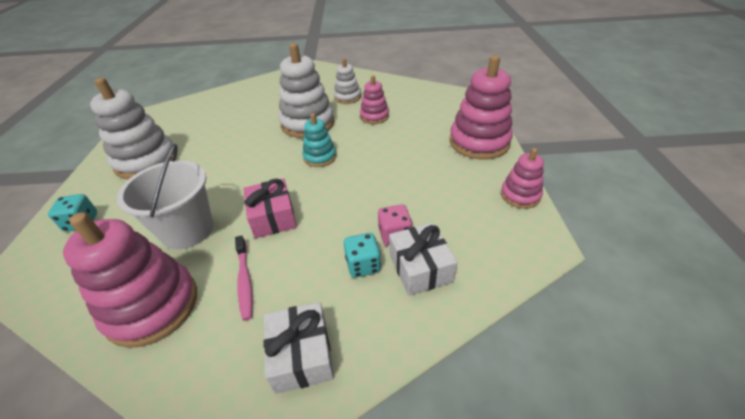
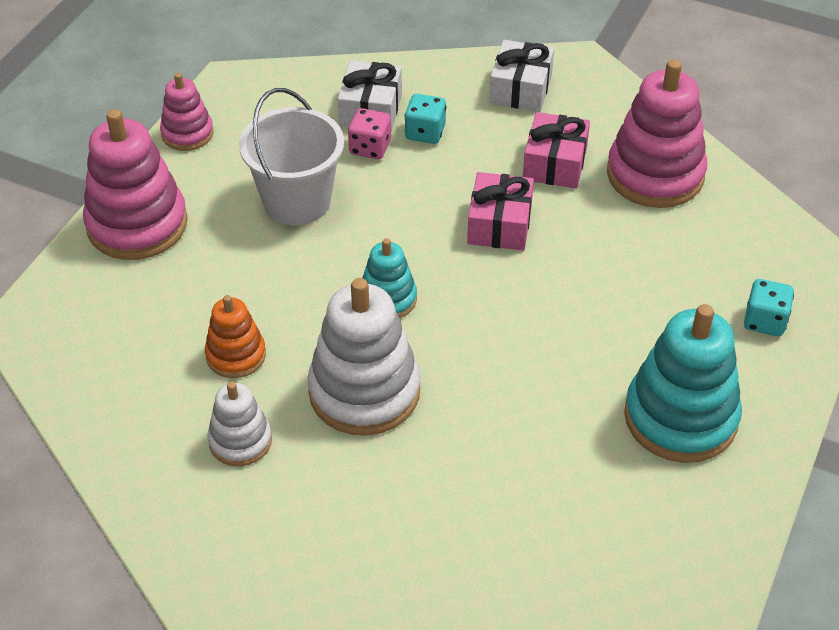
camera: 155 degrees left, 5 degrees up
white stacking toy [90,78,173,179] -> turquoise stacking toy [624,304,742,463]
white bucket [117,144,213,250] -> white bucket moved to [239,88,344,226]
pink toothbrush [235,235,253,321] -> pink gift [523,112,590,189]
pink stacking toy [360,75,389,124] -> orange stacking toy [205,295,266,378]

